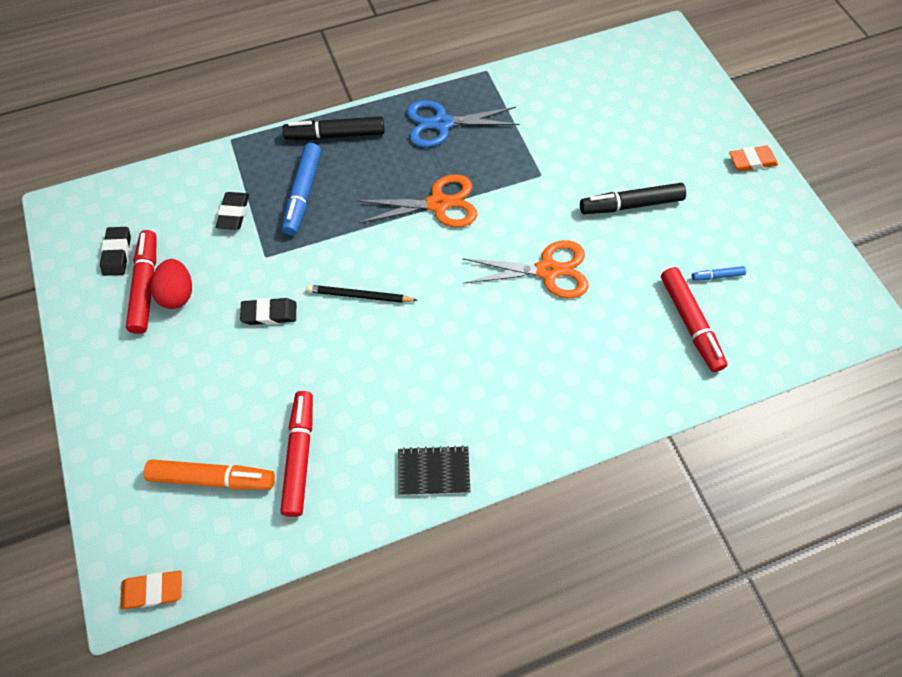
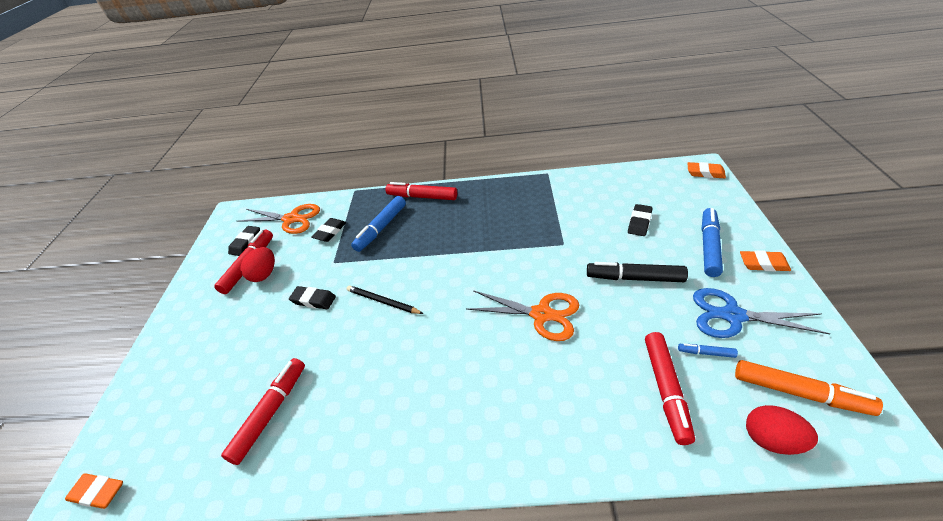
camera: 25 degrees right, 20 degrees down
orange marker [144,459,275,489] -> orange marker moved to [735,360,883,416]
black marker [282,116,385,140] -> red marker [385,182,457,200]
orange scissors [356,174,477,227] -> orange scissors moved to [237,204,320,234]
black notebook [398,445,470,495] -> none
blue scissors [406,100,520,148] -> blue scissors moved to [693,288,830,338]
none -> black eraser [628,204,653,236]
none -> orange eraser [688,162,726,178]
none -> blue marker [701,208,723,277]
none -> red egg [746,405,818,455]

